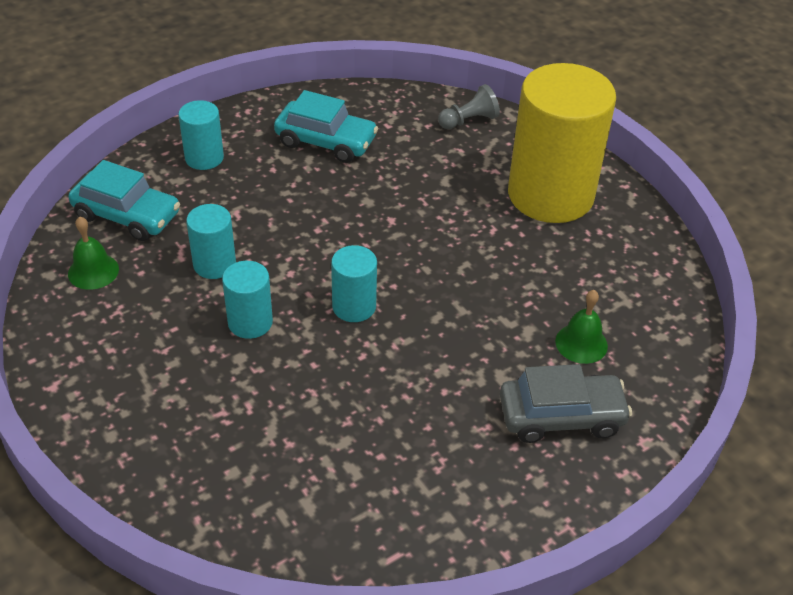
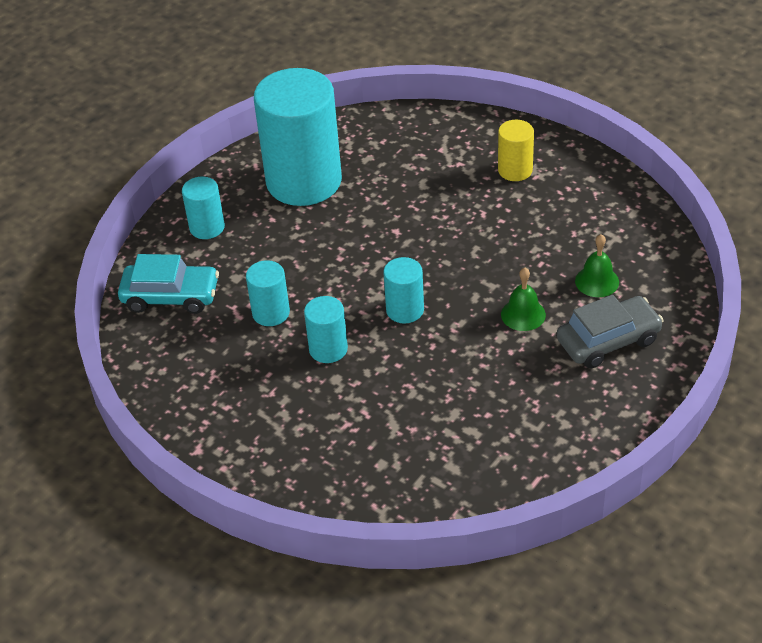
camera: 15 degrees left, 0 degrees up
green bell [68,217,119,290] -> green bell moved to [501,268,546,331]
turquoise car [274,90,378,163] -> turquoise cylinder [254,68,342,206]
grey pawn [438,84,500,129] -> none
yellow cylinder [508,63,616,223] -> yellow cylinder [498,120,534,181], size x0.45

